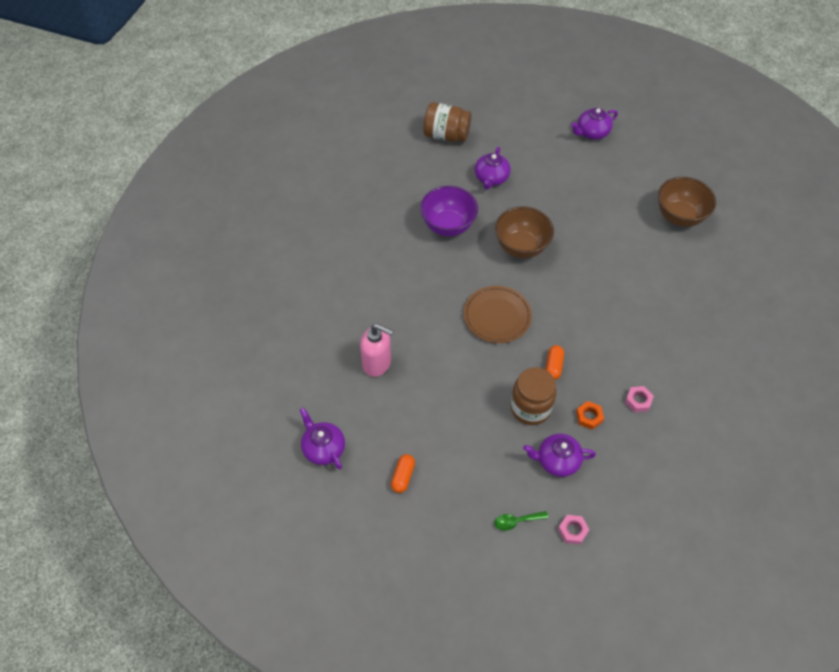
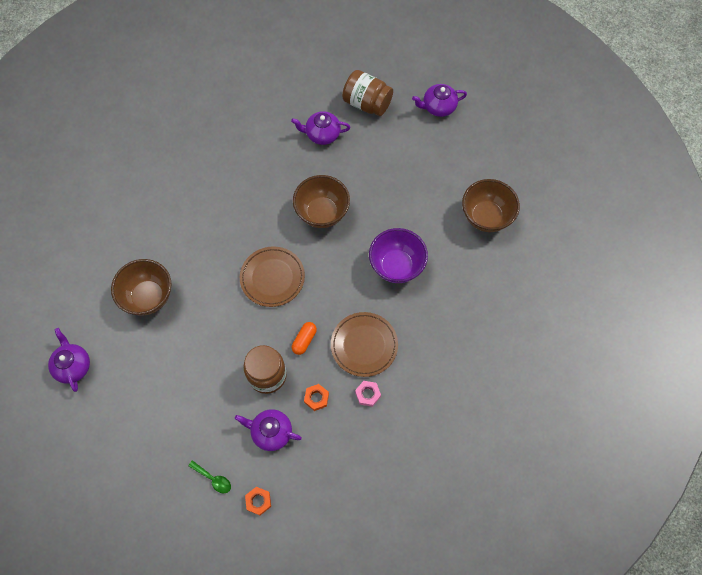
camera: 15 degrees right, 10 degrees up
pink soap dispenser [360,324,394,377] -> brown bowl [111,259,172,316]
orange capsule [391,454,415,493] -> none
purple bowl [420,186,478,236] -> purple bowl moved to [369,228,428,283]
brown jar [423,102,471,142] -> brown jar moved to [342,70,393,116]
purple teapot [475,147,511,190] -> purple teapot turned 60 degrees clockwise [291,111,350,145]
green spoon [495,511,548,531] -> green spoon turned 150 degrees counterclockwise [188,460,231,493]
pink nut [558,515,590,544] -> orange nut [245,487,271,515]
none -> brown plate [331,312,398,377]

